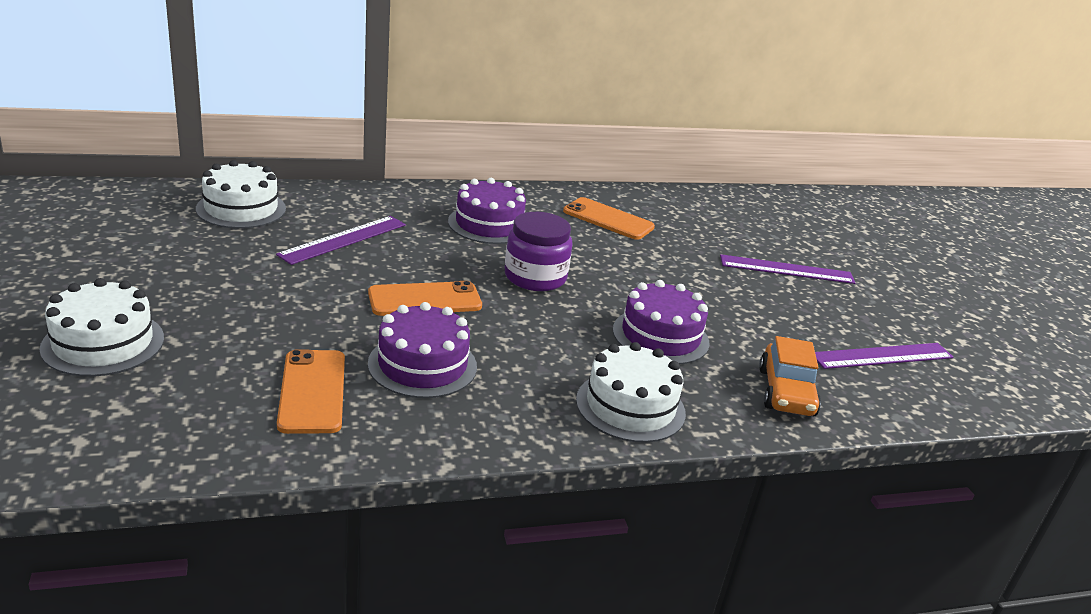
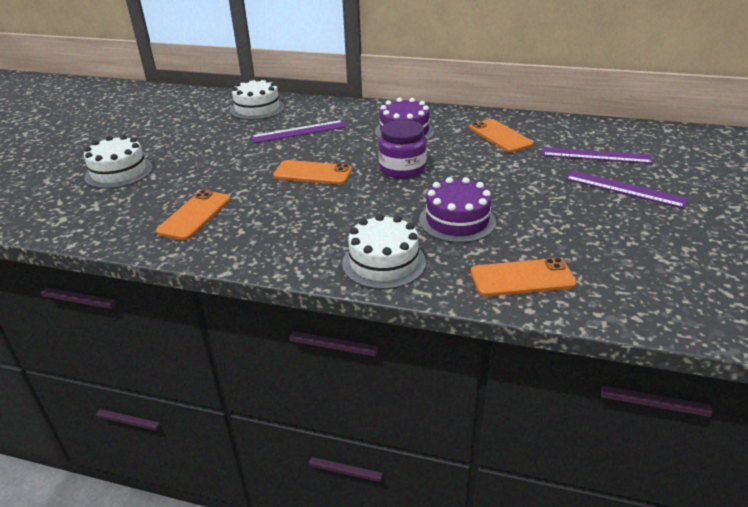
camera: 35 degrees right, 5 degrees up
purple cake [368,302,477,398] -> none
orange car [759,336,821,416] -> orange phone [471,258,577,297]
purple ruler [815,343,953,369] -> purple ruler moved to [542,147,653,164]

